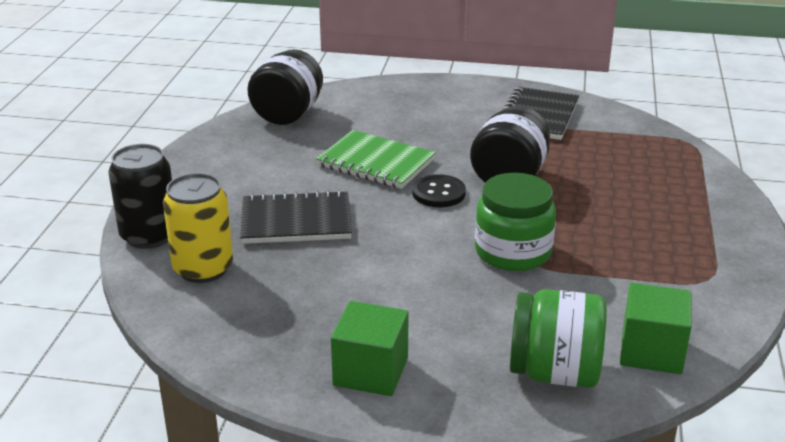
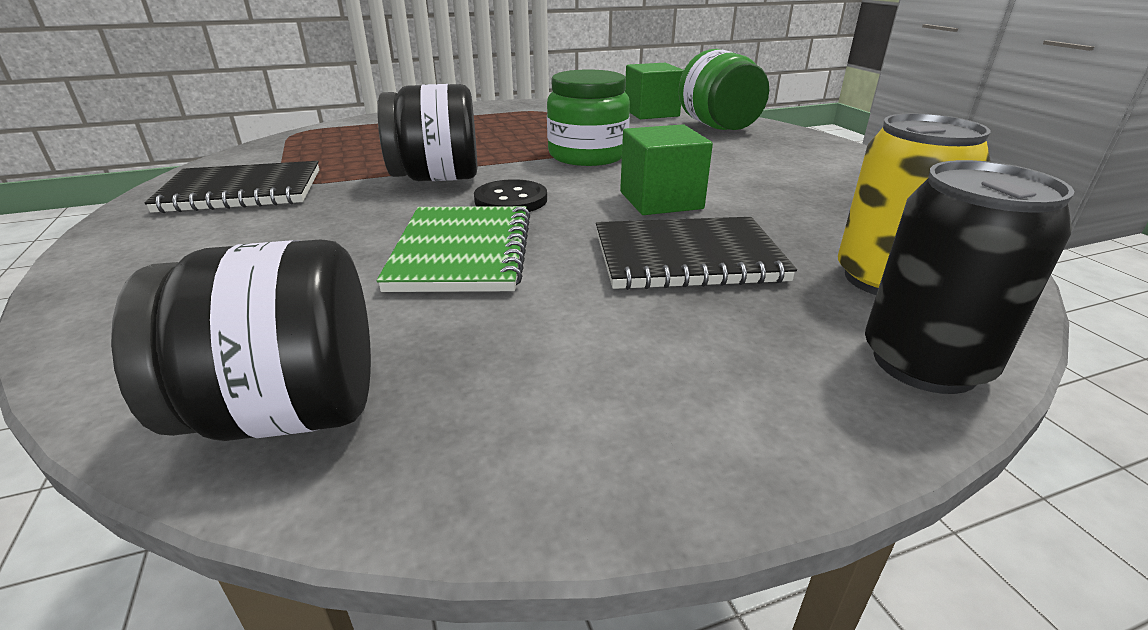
camera: 120 degrees left, 0 degrees up
black notebook [240,190,352,244] -> black notebook turned 60 degrees counterclockwise [596,217,797,290]
green cube [331,301,409,396] -> green cube moved to [620,124,713,215]

